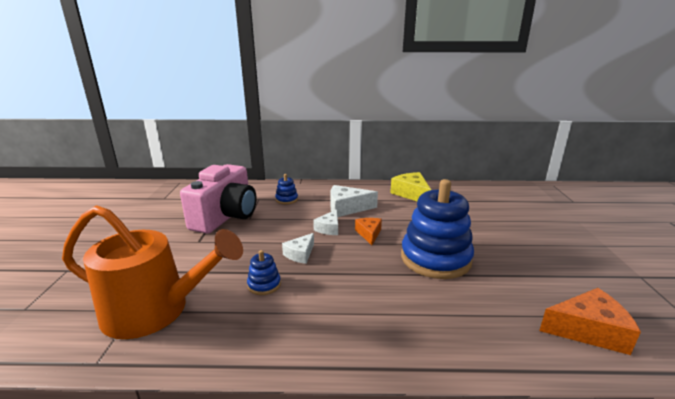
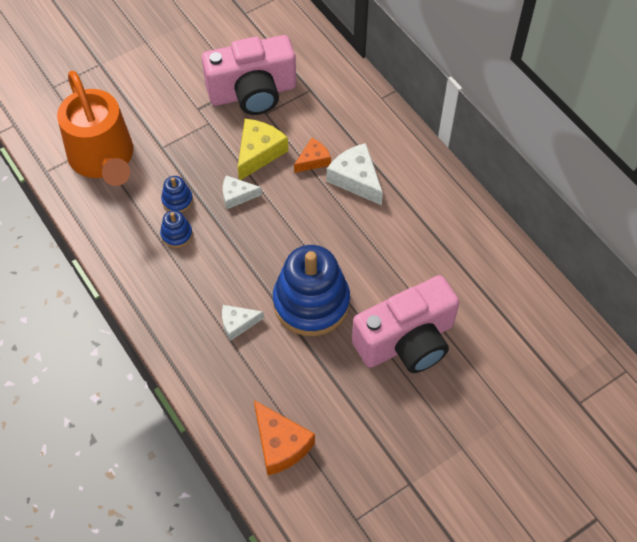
camera: 55 degrees right, 35 degrees up
blue stacking toy [275,174,298,204] -> blue stacking toy moved to [160,210,193,248]
white cheese [313,209,338,235] -> white cheese moved to [222,305,264,341]
orange cheese [355,218,382,245] -> orange cheese moved to [294,138,331,173]
yellow cheese [390,172,431,201] -> yellow cheese moved to [238,119,288,180]
none -> pink camera [352,275,459,373]

